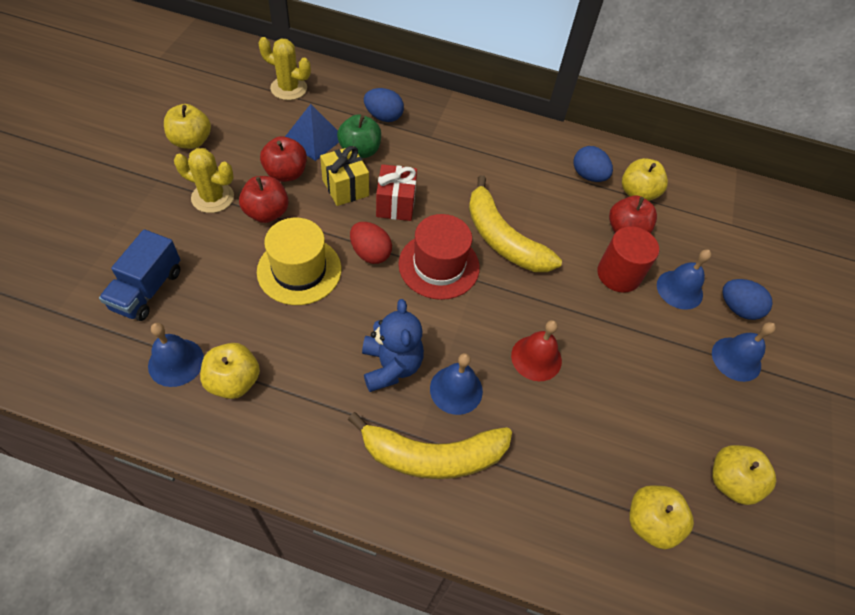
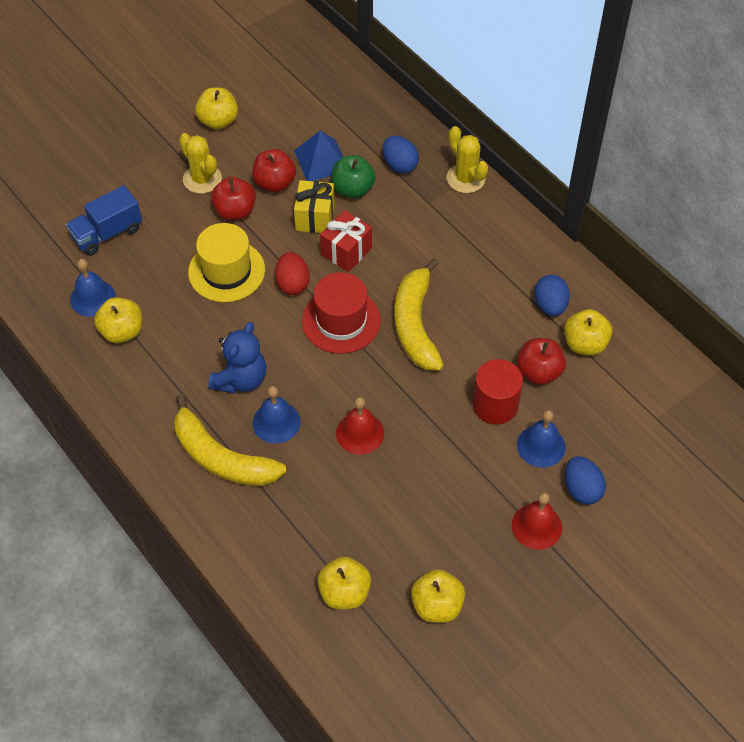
camera: 40 degrees right, 0 degrees up
yellow cactus [258,37,311,100] -> yellow cactus moved to [447,126,488,193]
blue bell [712,322,776,382] -> red bell [512,492,562,550]

